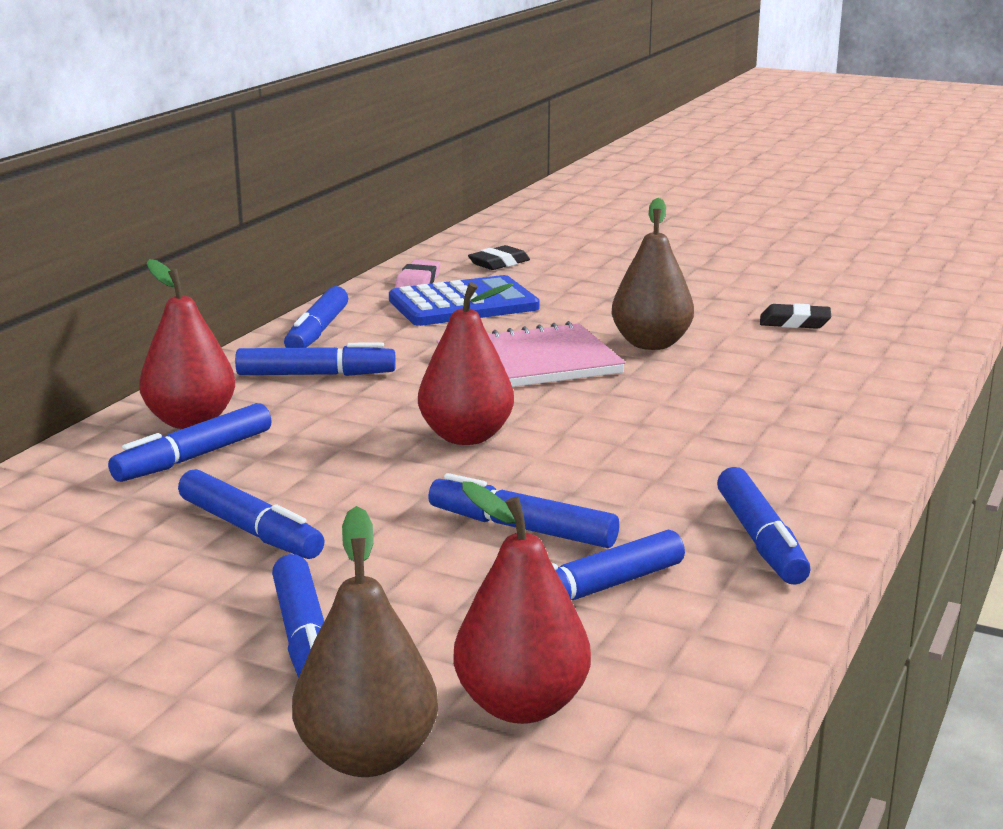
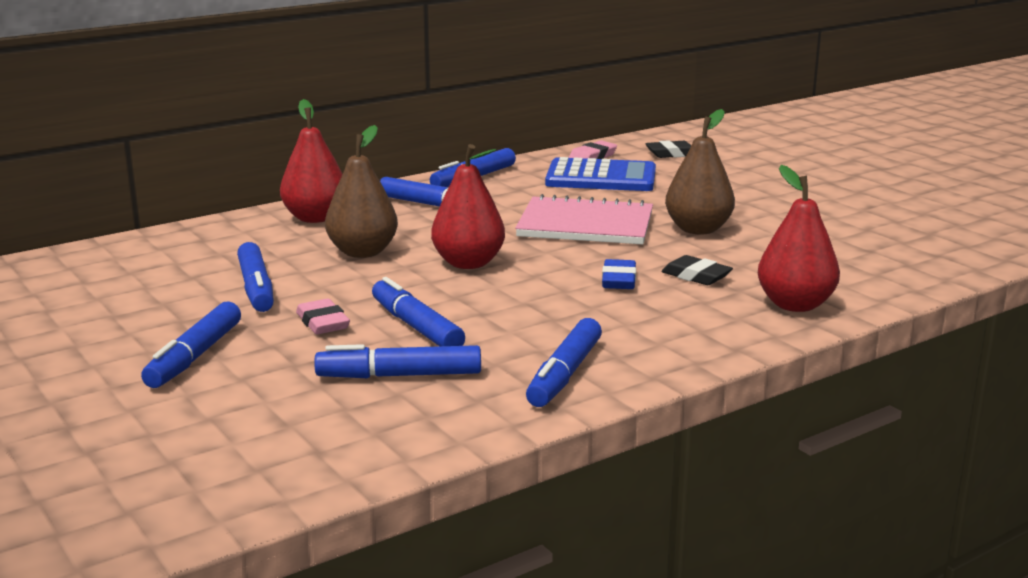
camera: 30 degrees right, 0 degrees up
blue marker [108,403,272,482] -> none
brown pear [292,506,438,777] -> brown pear moved to [325,125,398,258]
red pear [453,481,591,724] -> red pear moved to [758,165,840,312]
black eraser [760,303,831,329] -> black eraser moved to [661,255,733,285]
none -> pink eraser [296,299,350,334]
none -> blue eraser [602,259,636,289]

